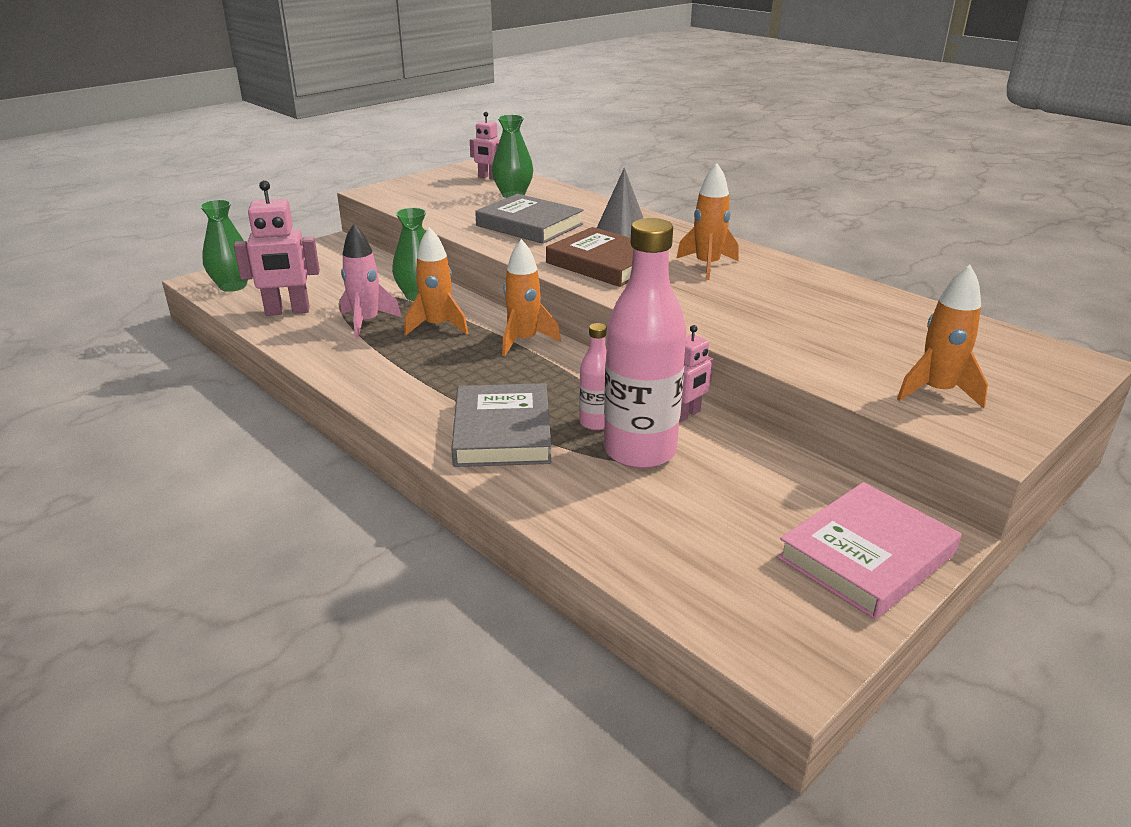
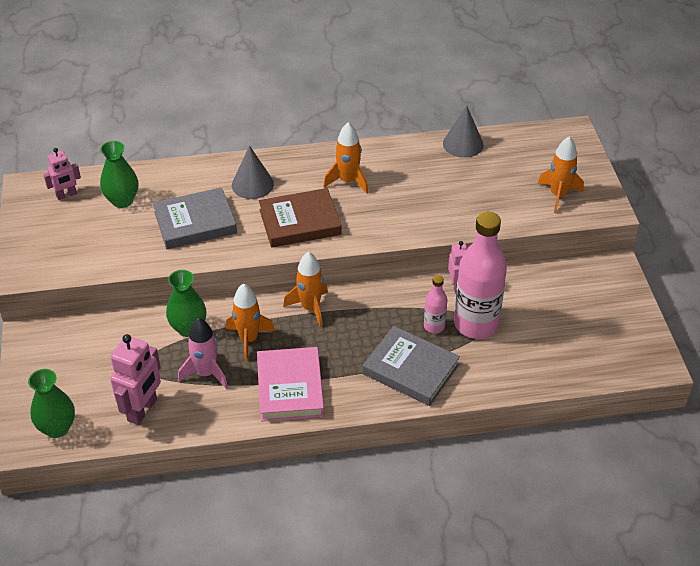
camera: 55 degrees left, 15 degrees up
pink book [777,482,961,620] -> pink book moved to [257,347,324,422]
none -> grey cone [443,106,484,158]

